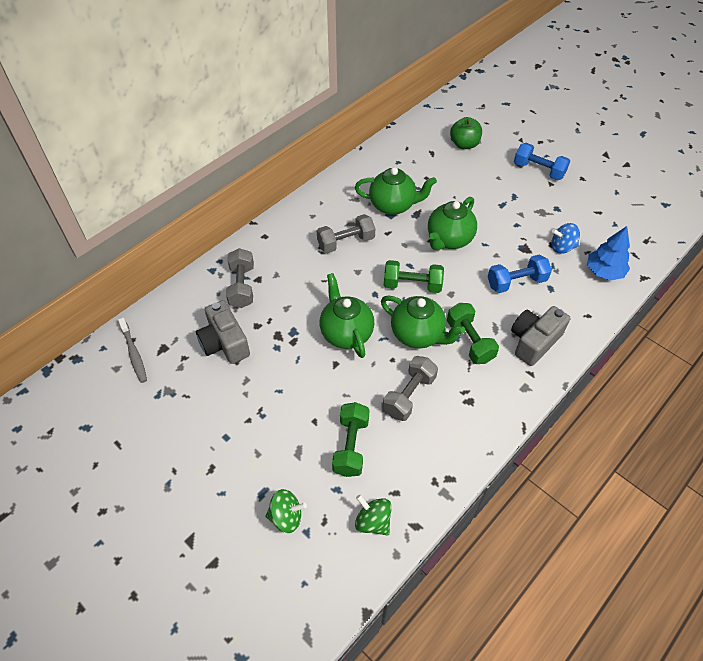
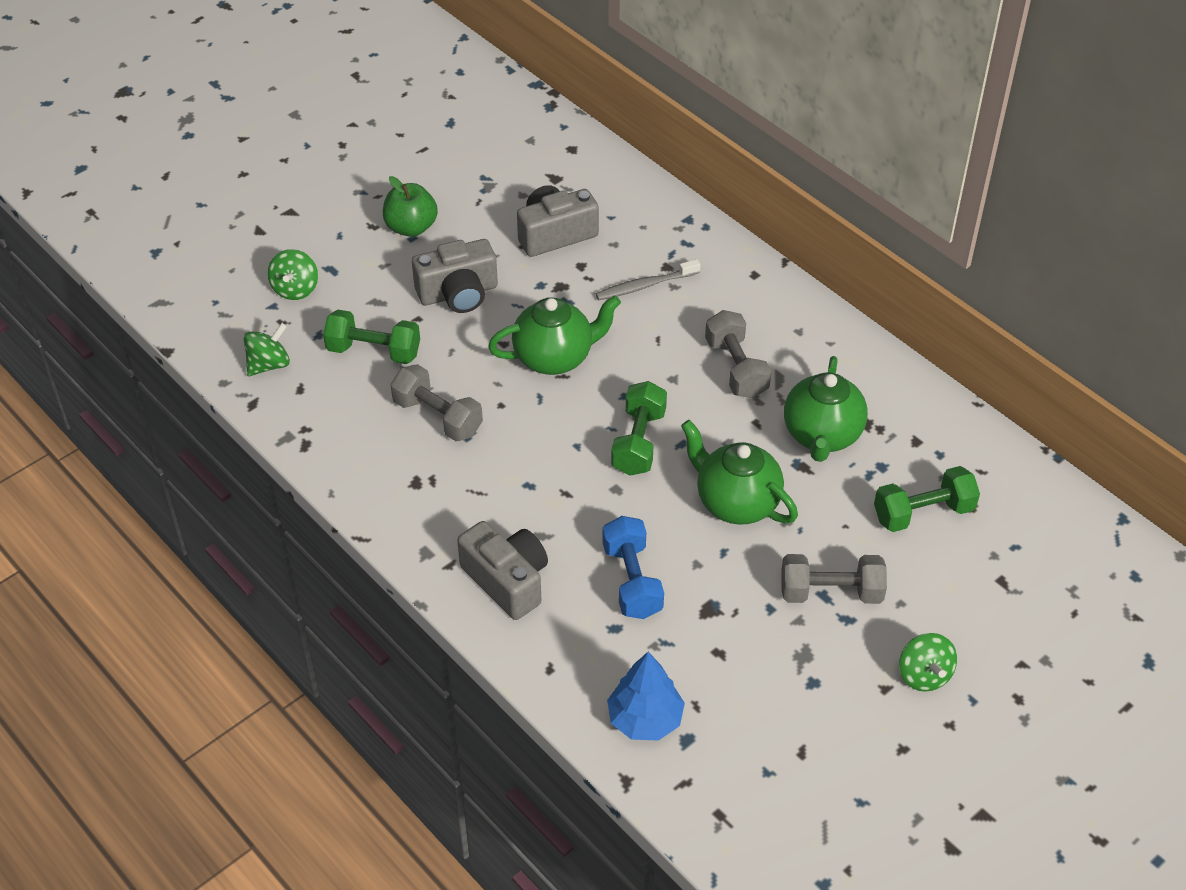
camera: 95 degrees right, 5 degrees down
grey toothbrush [118,318,147,383] -> grey toothbrush moved to [596,259,700,300]
grey dumbbell [226,248,254,308] -> grey dumbbell moved to [781,554,887,604]
green teapot [381,295,465,349] -> none
green dumbbell [447,303,499,364] -> green dumbbell moved to [874,466,980,532]
green apple [450,117,482,149] -> green apple moved to [383,176,438,237]
blue dumbbell [514,143,570,180] -> green spinning top [899,633,957,692]
blue spinning top [551,223,580,254] -> none
none -> grey camera [412,239,498,313]

